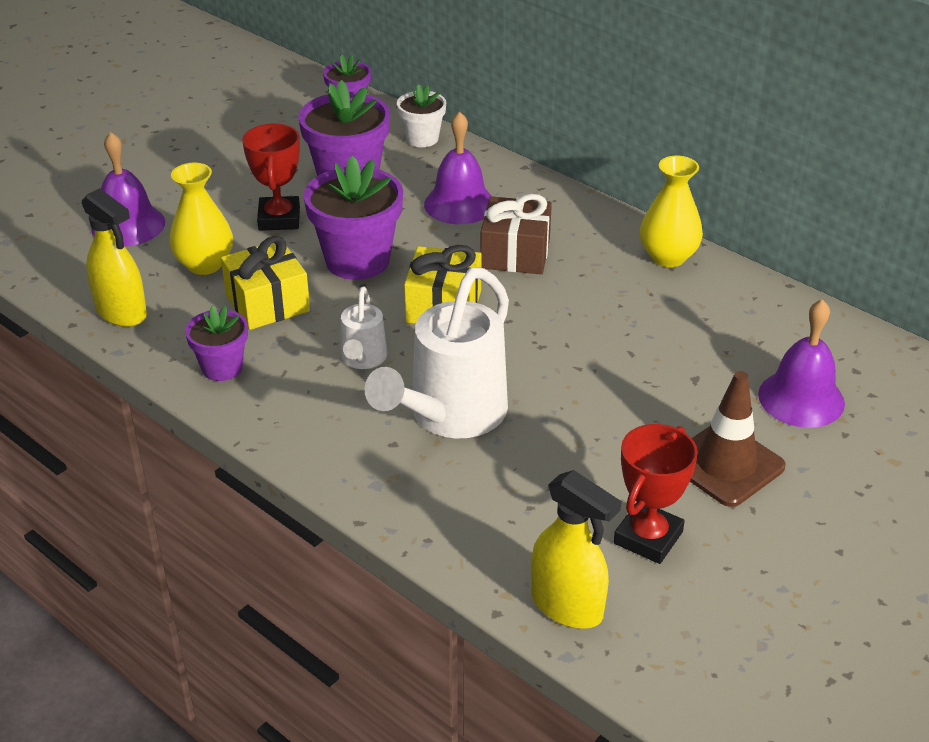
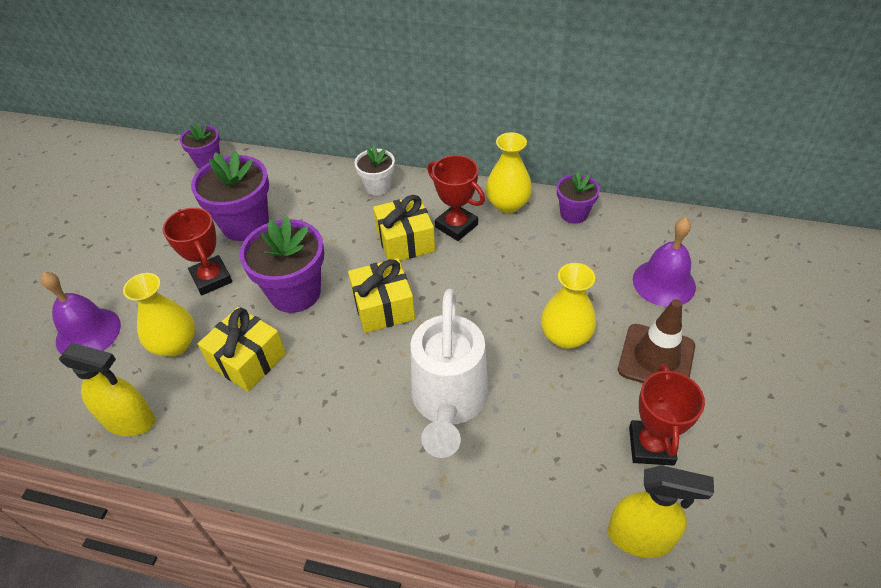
camera: 25 degrees left, 10 degrees up
purple flower pot [185,306,248,381] -> purple flower pot moved to [557,172,600,224]
white watering can [341,287,387,369] -> none
white flower pot [397,84,446,147] -> white flower pot moved to [355,146,395,196]
purple bell [424,111,491,224] -> none
brown gift [480,194,552,274] -> yellow gift [373,195,435,261]
none -> red trophy [428,155,485,241]
none -> yellow vase [541,263,596,349]

